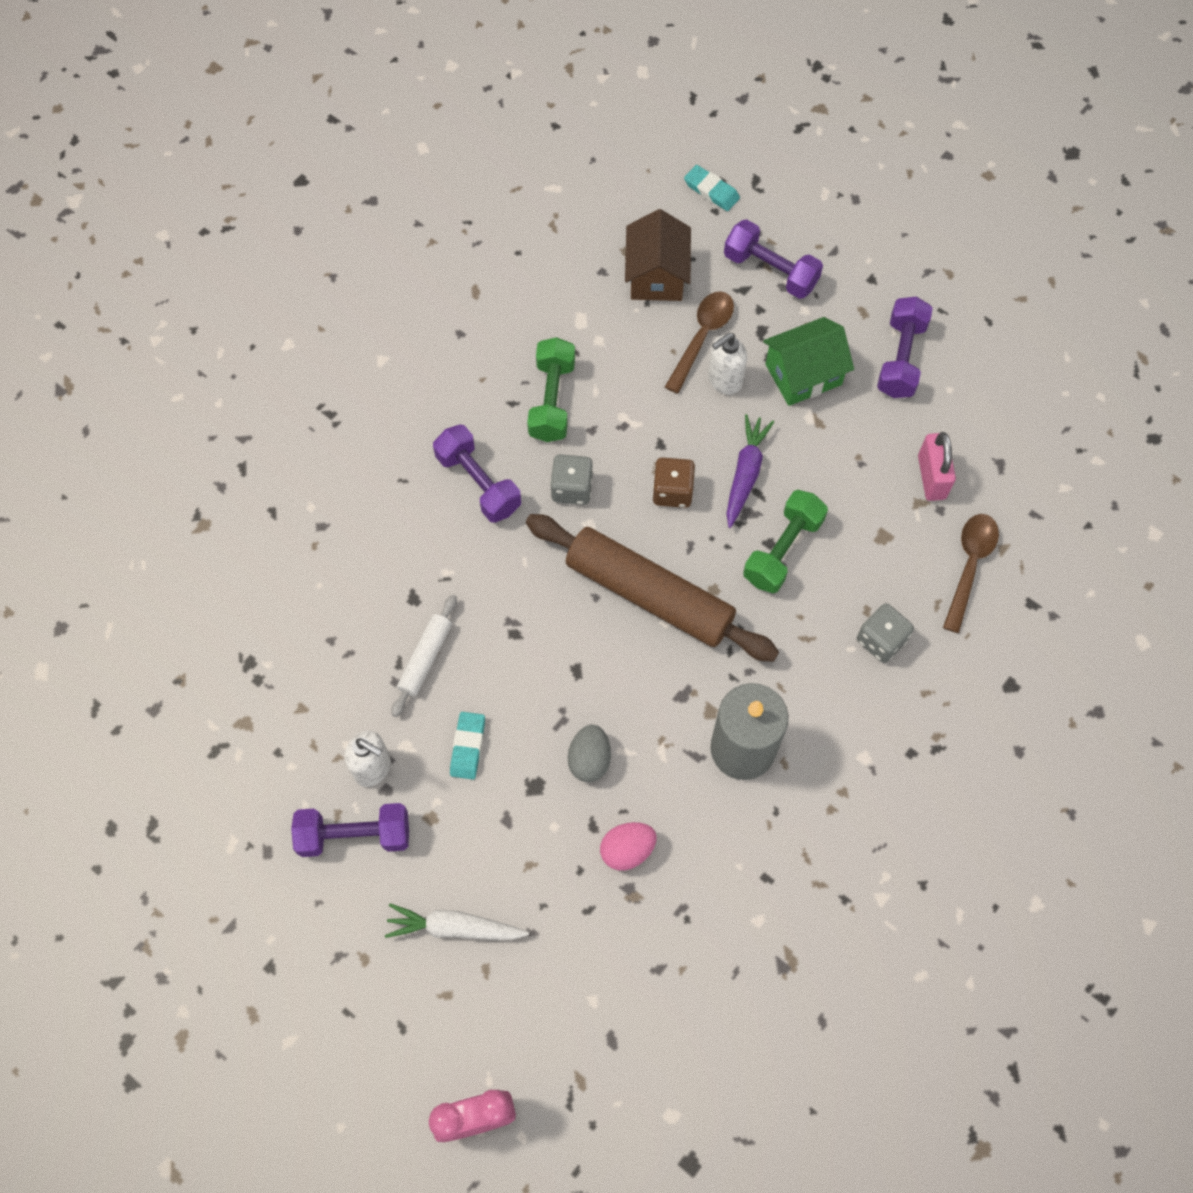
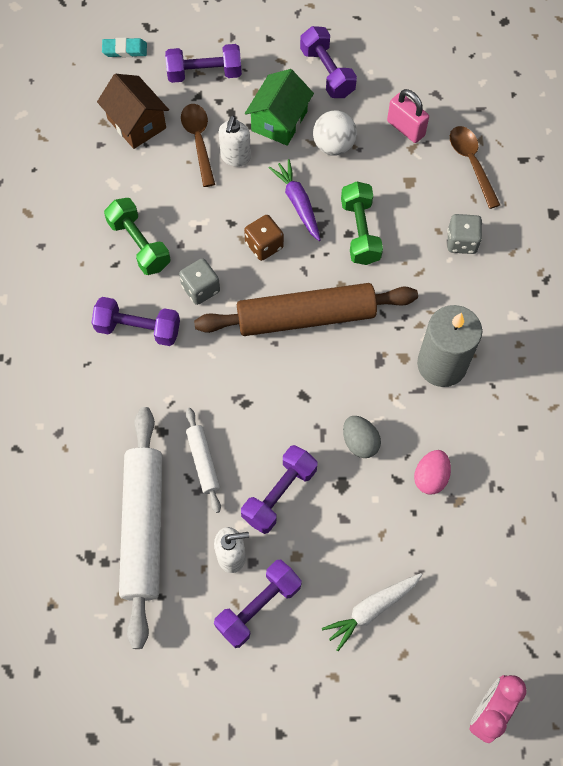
camera: 40 degrees left, 0 degrees up
turquoise eraser [450,712,485,779] -> purple dumbbell [241,445,318,534]
none -> white rolling pin [119,407,163,649]
none -> white ball [313,110,357,156]

